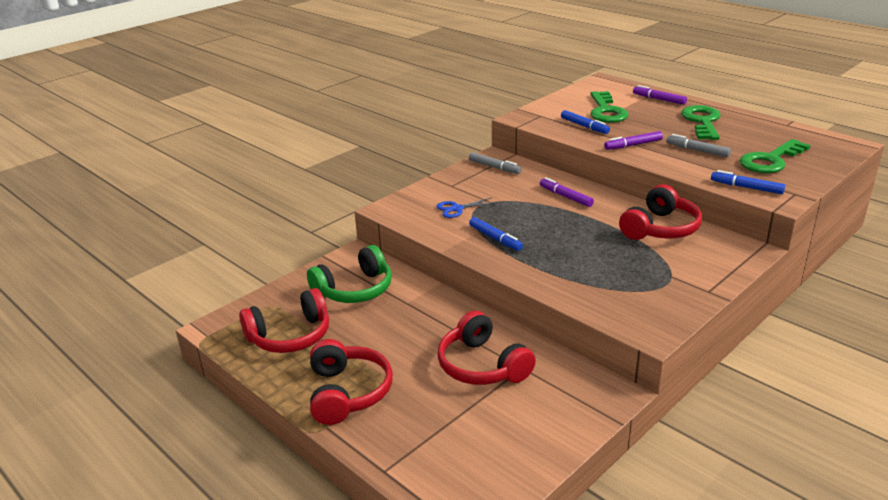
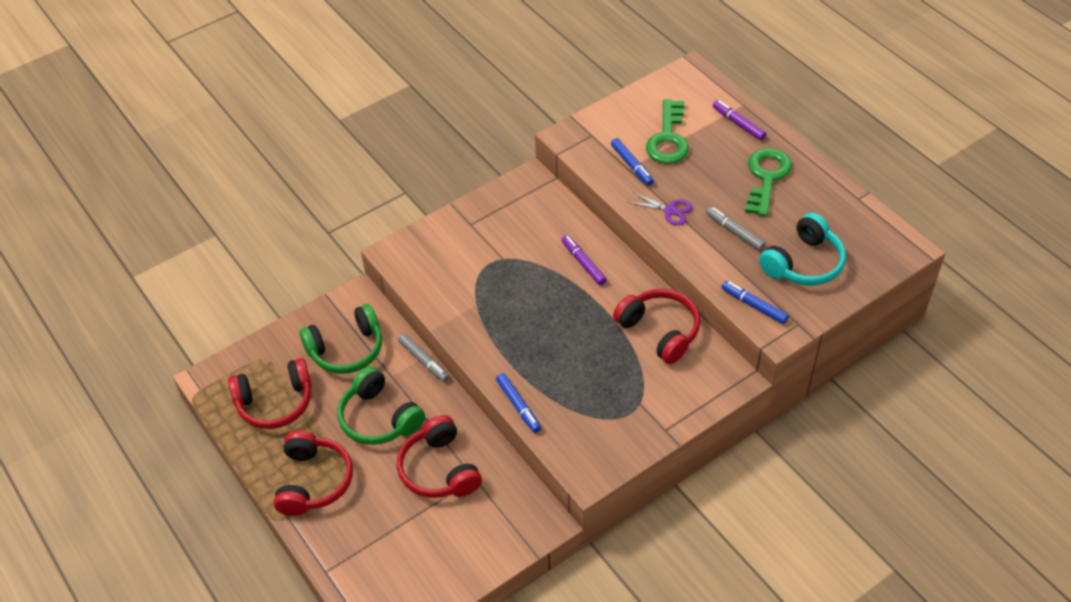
camera: 10 degrees right, 20 degrees up
blue scissors [436,197,498,218] -> none
grey marker [469,152,522,174] -> grey marker moved to [398,334,449,382]
blue marker [469,217,523,251] -> blue marker moved to [496,373,541,433]
purple marker [604,131,663,150] -> purple scissors [627,192,693,225]
red headphones [619,184,702,240] -> red headphones turned 90 degrees counterclockwise [613,289,700,364]
green key [739,139,811,173] -> turquoise headphones [759,213,846,286]
none -> green headphones [337,366,425,445]

